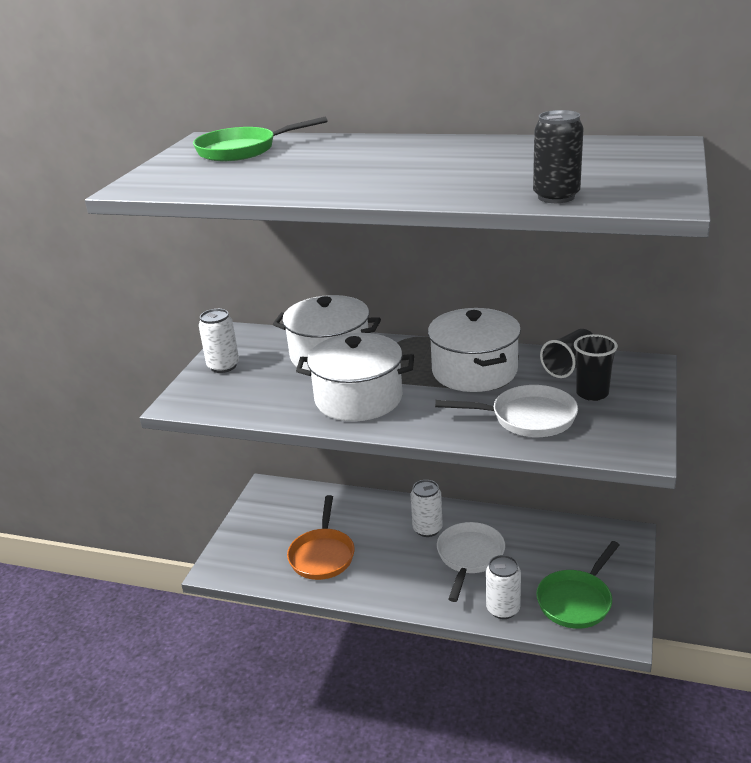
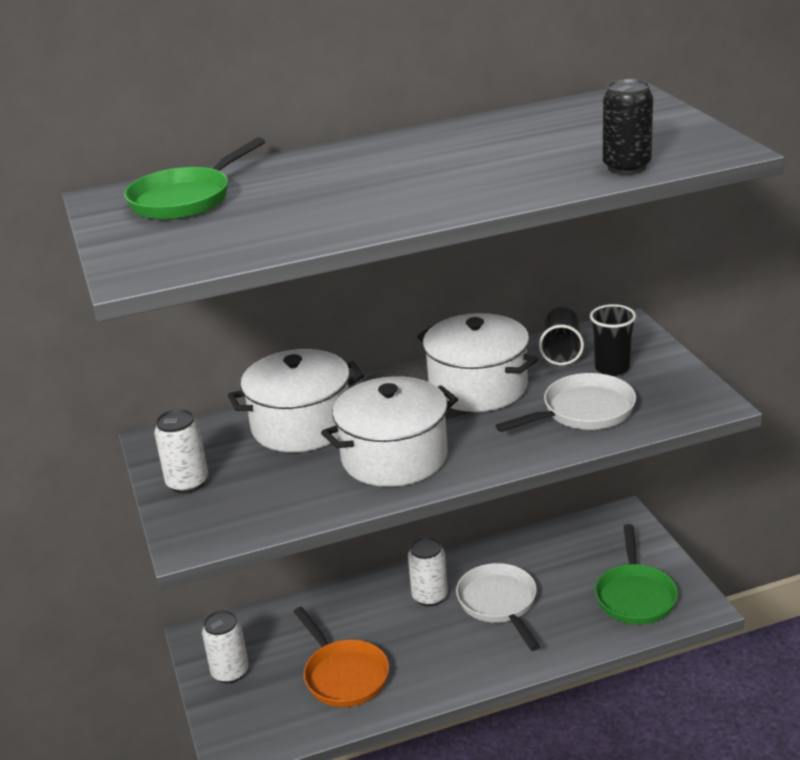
camera: 35 degrees left, 0 degrees up
white can [486,555,521,619] -> white can moved to [202,610,249,684]

